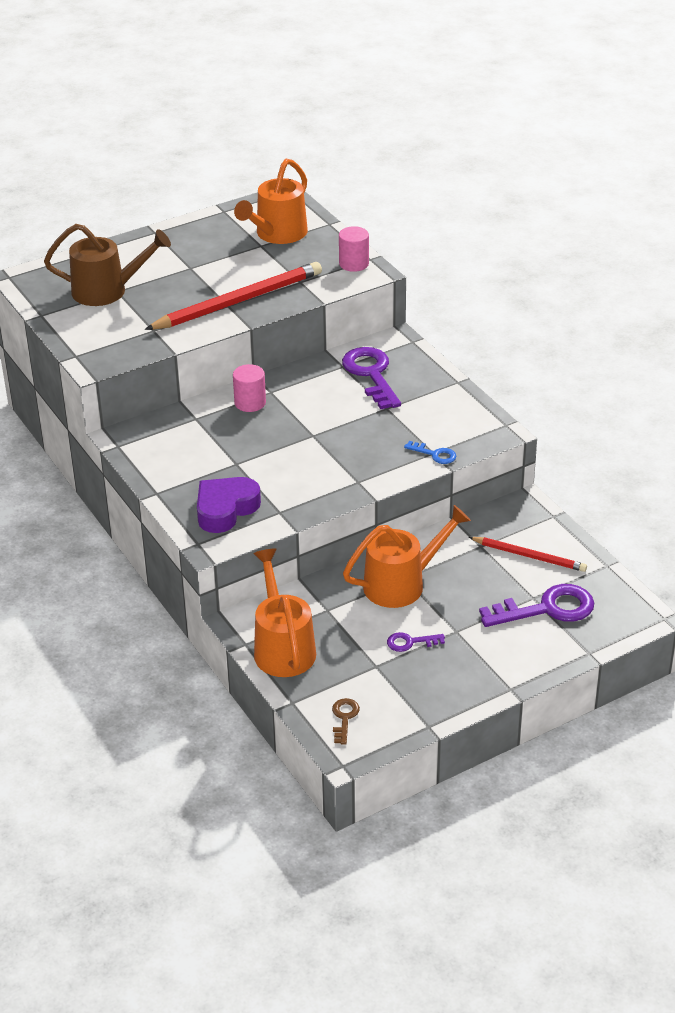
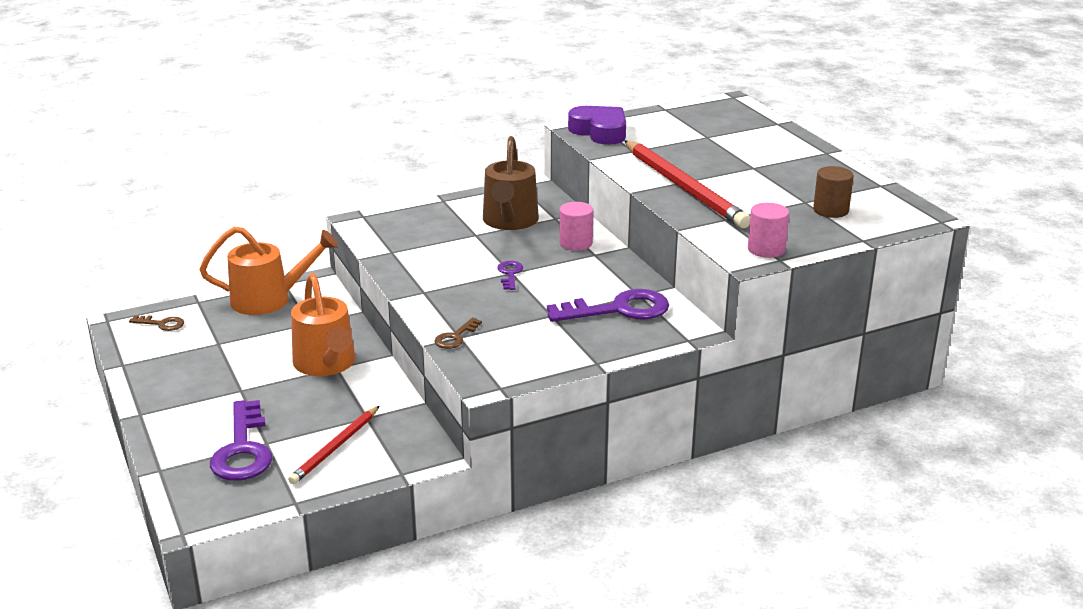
camera: 95 degrees right, 10 degrees down
brown watering can [44,224,171,306] -> brown watering can moved to [483,136,539,230]
purple heart [197,477,261,533] -> purple heart moved to [568,106,626,145]
orange watering can [234,159,308,244] -> brown cylinder [813,166,854,218]
purple key [387,632,445,652] -> purple key moved to [497,261,523,290]
blue key [404,441,456,464] -> brown key [434,317,482,349]

